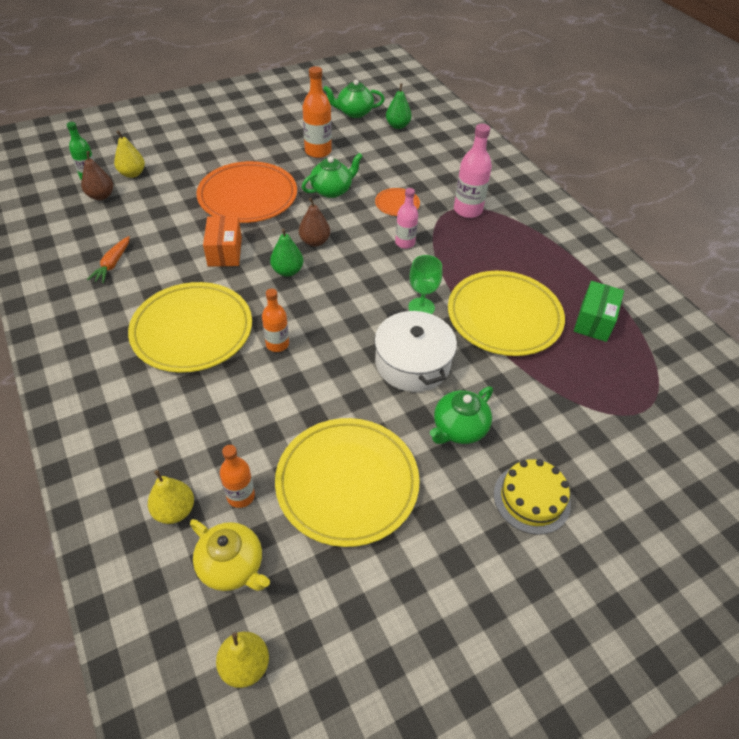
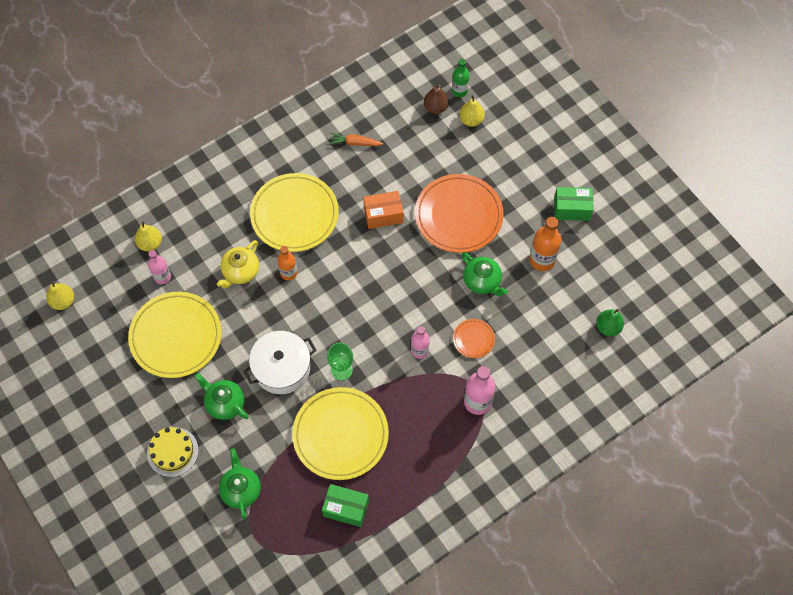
camera: 85 degrees right, 15 degrees up
yellow teapot [190,519,270,591] -> yellow teapot moved to [217,240,259,288]
orange bottle [220,445,255,508] -> pink bottle [148,250,171,284]
green pear [270,229,303,277] -> none
brown pear [299,198,330,247] -> none
green teapot [323,80,385,118] -> green teapot moved to [219,449,261,519]
none -> green box [554,187,594,221]

